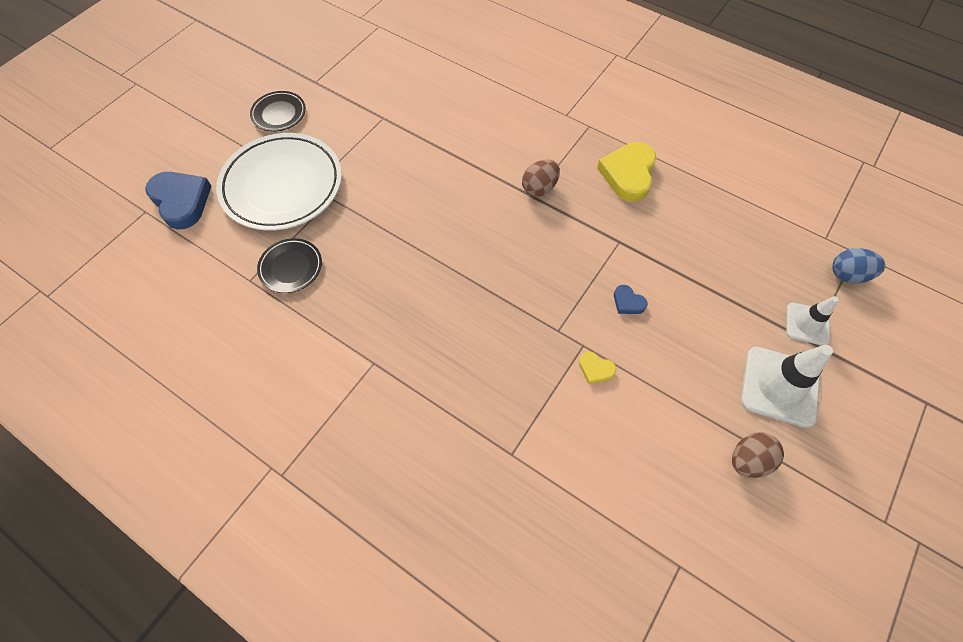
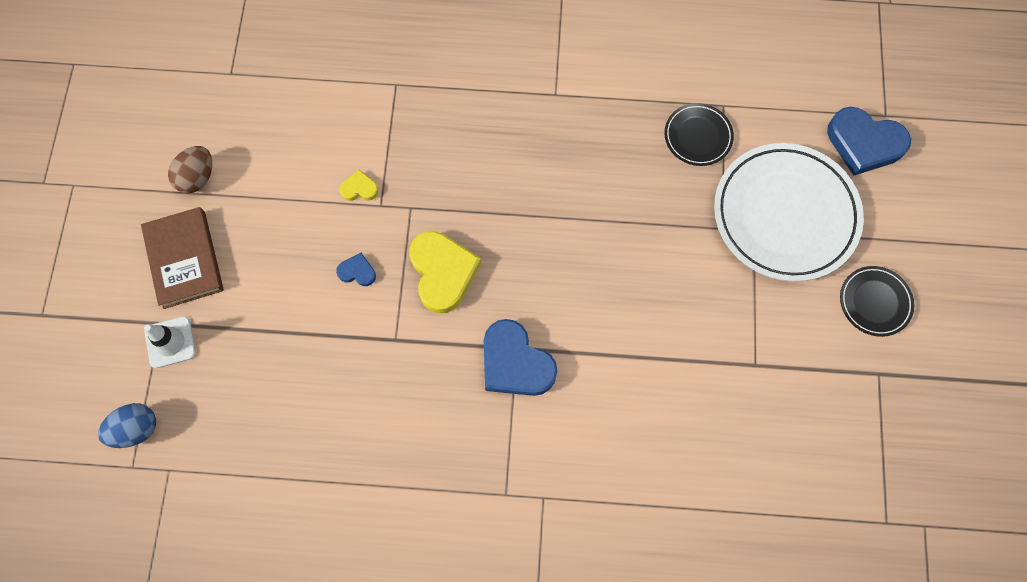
camera: 150 degrees right, 10 degrees up
brown egg [522,160,560,197] -> blue heart [484,319,557,396]
yellow heart [597,142,656,202] -> yellow heart moved to [409,231,481,314]
white traffic cone [741,345,833,428] -> brown book [141,207,224,309]

